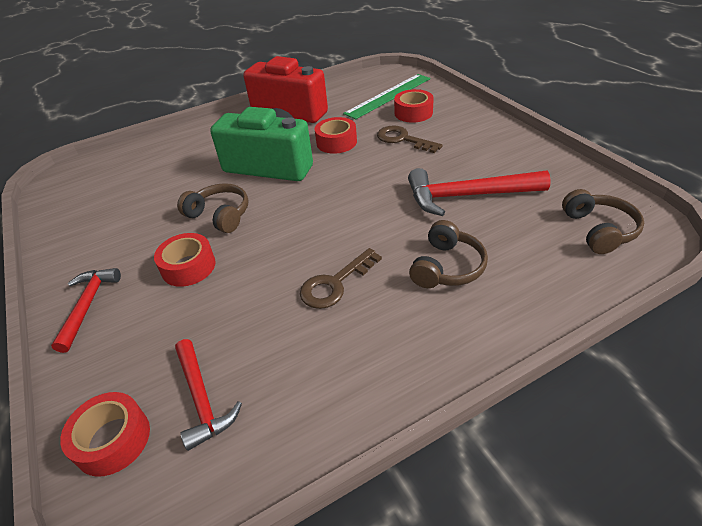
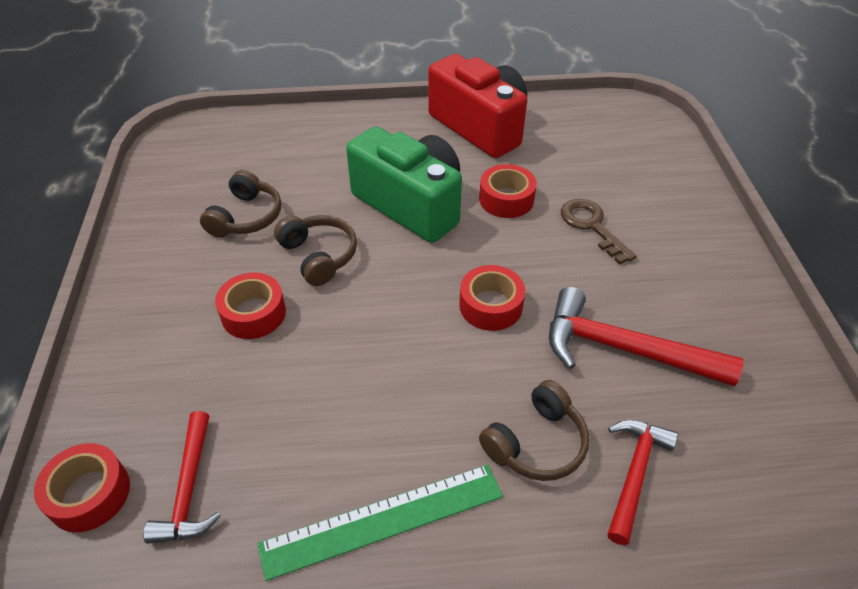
camera: 20 degrees right, 5 degrees up
red hammer [51,268,121,353] -> red hammer moved to [607,420,678,545]
brown key [300,248,382,309] -> none
green ruler [343,74,430,119] -> green ruler moved to [258,464,503,581]
red tape [394,89,434,123] -> red tape moved to [459,265,525,331]
brown headphones [562,189,644,254] -> brown headphones moved to [200,170,281,238]

